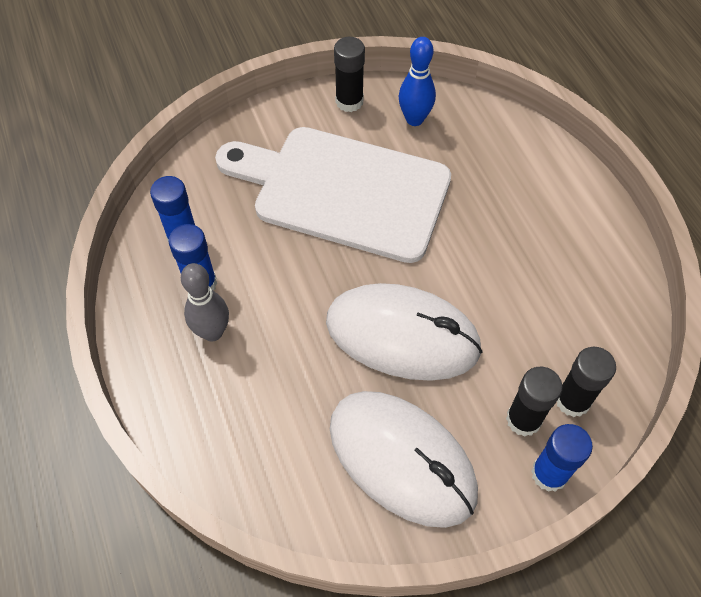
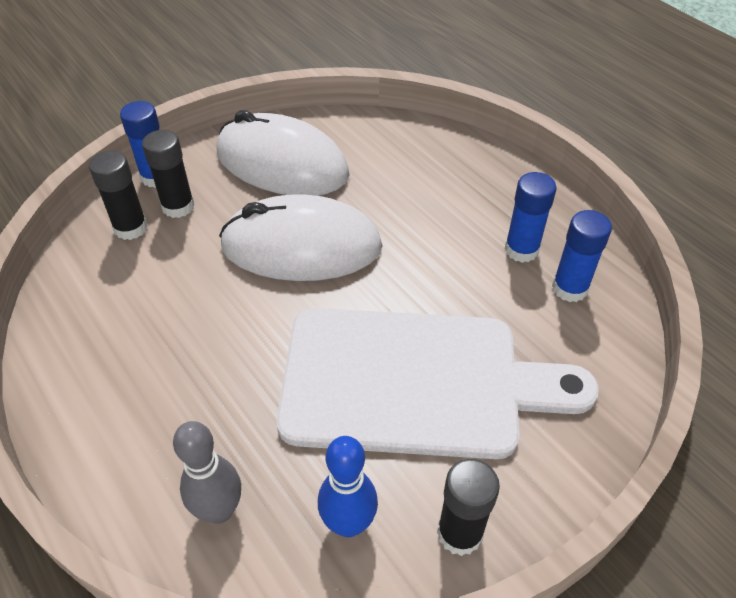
camera: 165 degrees right, 10 degrees down
grey bowling pin [181,263,229,341] -> grey bowling pin moved to [173,421,241,524]

